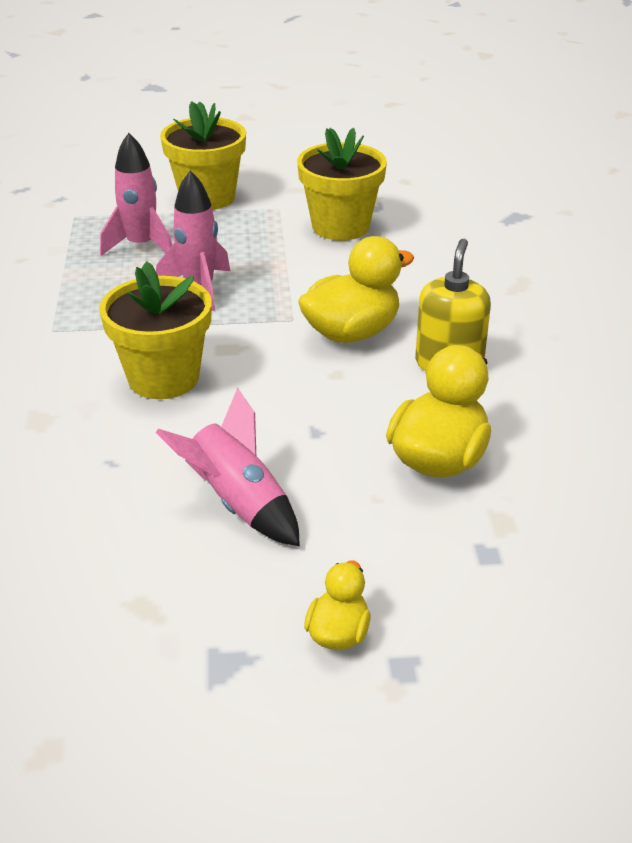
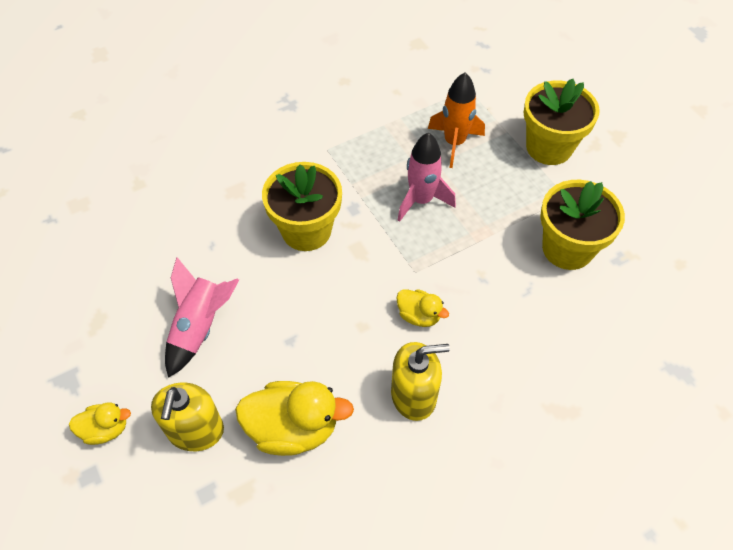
camera: 65 degrees right, 20 degrees up
pink rocket [100,133,172,256] -> orange rocket [428,73,485,168]
yellow duck [298,236,414,343] -> yellow duck [396,289,449,327], size x0.55
none -> yellow soap dispenser [151,382,224,451]

